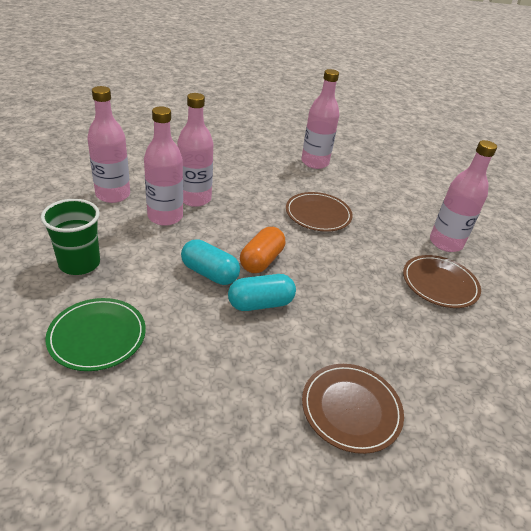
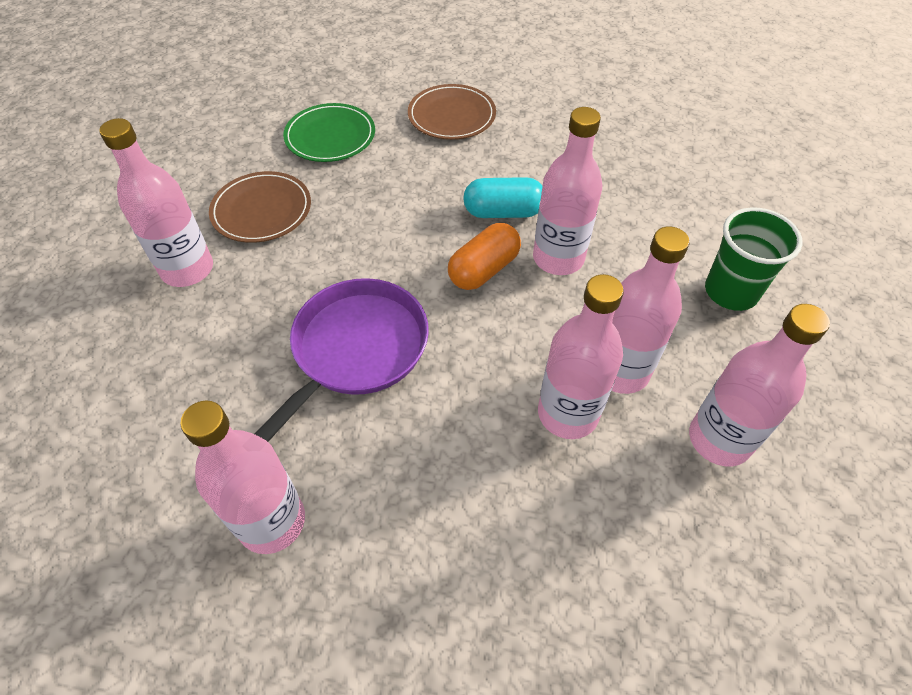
camera: 160 degrees left, 15 degrees up
green plate [45,298,146,371] -> green plate moved to [283,103,375,162]
turquoise capsule [181,239,240,285] -> pink bottle [533,107,602,275]
brown plate [286,192,353,232] -> purple pan [255,278,429,442]

